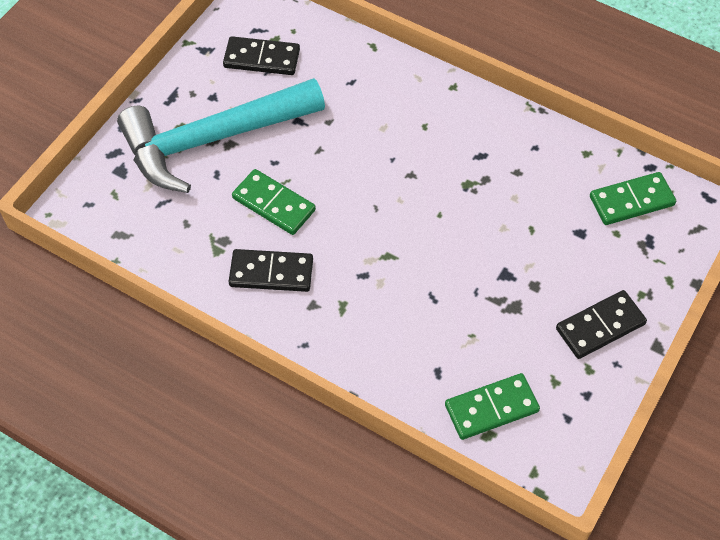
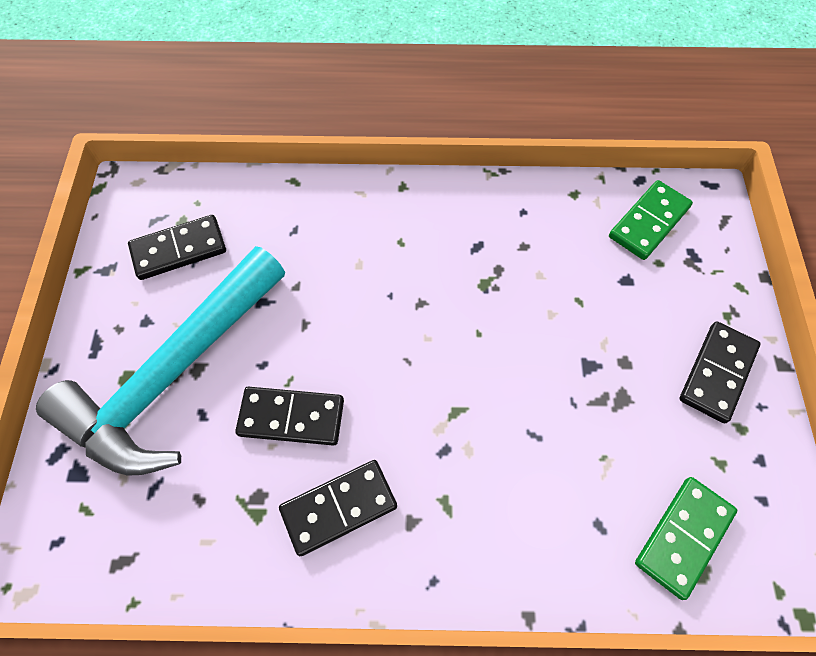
camera: 30 degrees left, 5 degrees up
green domino [232,169,316,235] -> black domino [235,387,344,446]

